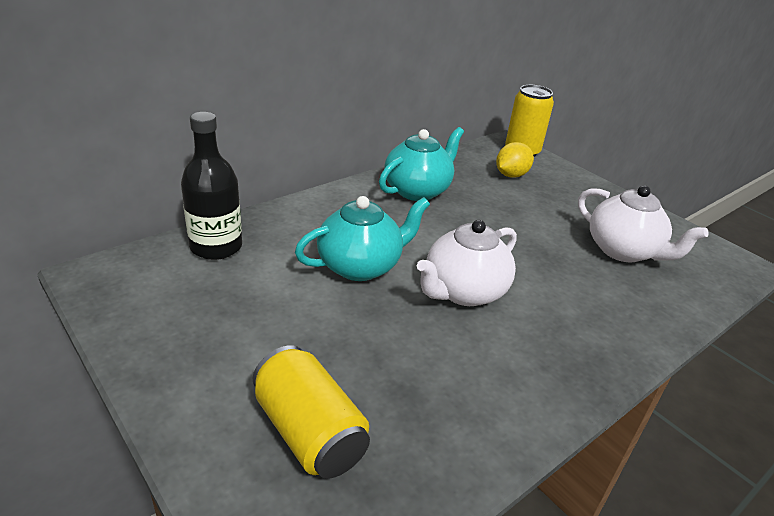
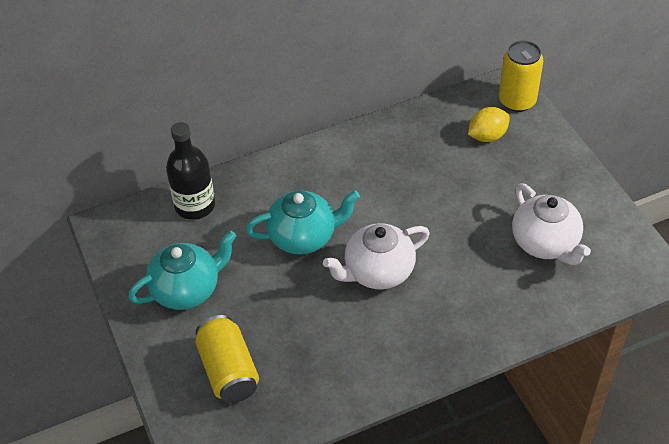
camera: 20 degrees right, 15 degrees up
turquoise teapot [379,127,464,201] -> turquoise teapot moved to [128,231,236,310]

